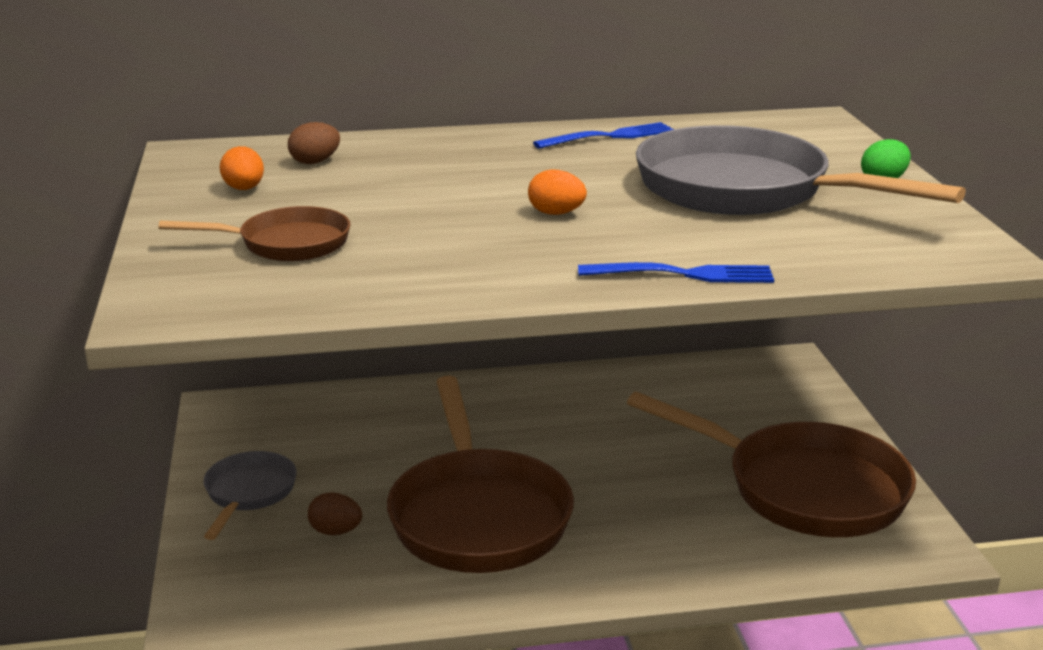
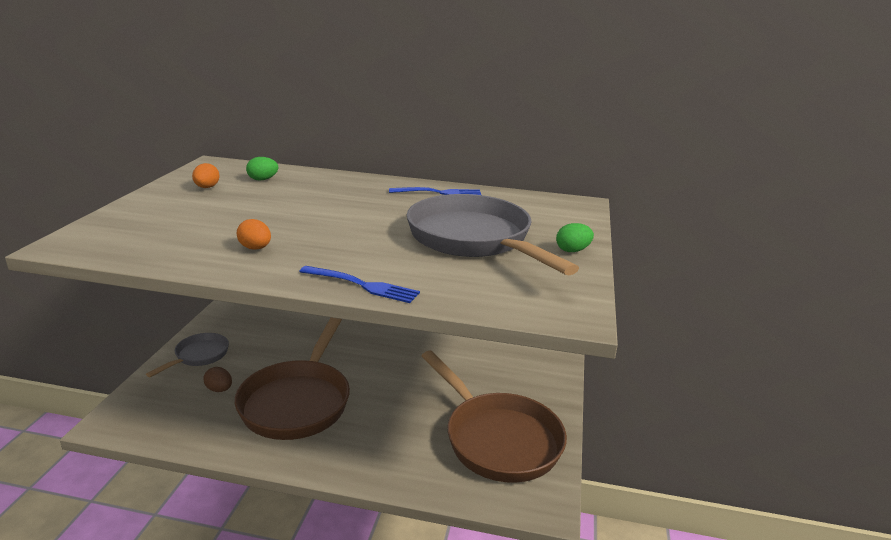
camera: 20 degrees right, 0 degrees up
brown pan [159,206,350,261] -> none
brown egg [288,122,340,164] -> green egg [246,157,278,181]
orange egg [528,170,587,215] -> orange egg moved to [237,219,271,250]

